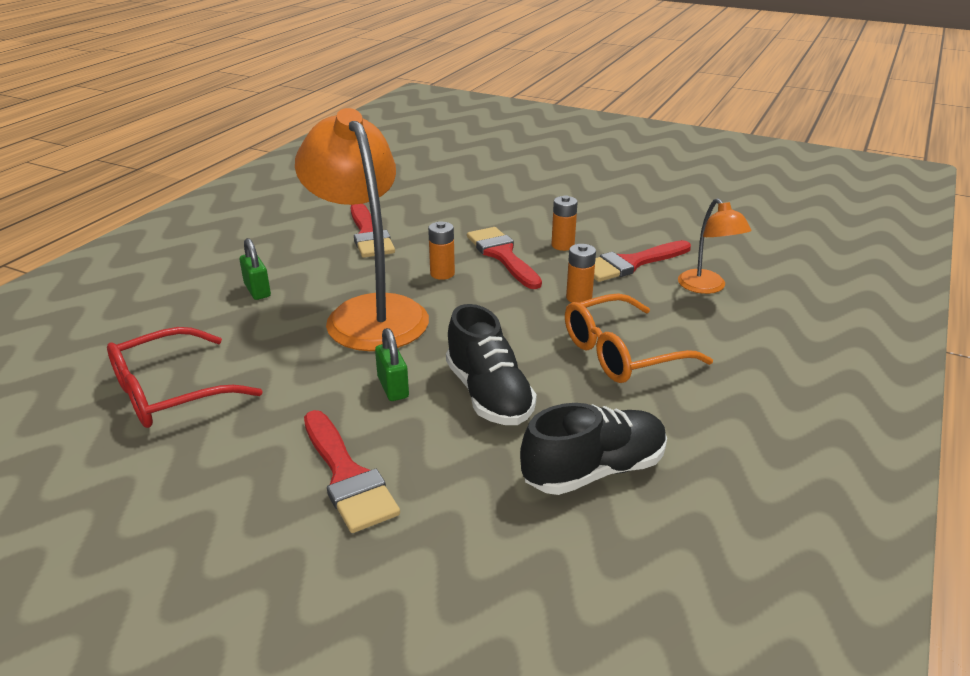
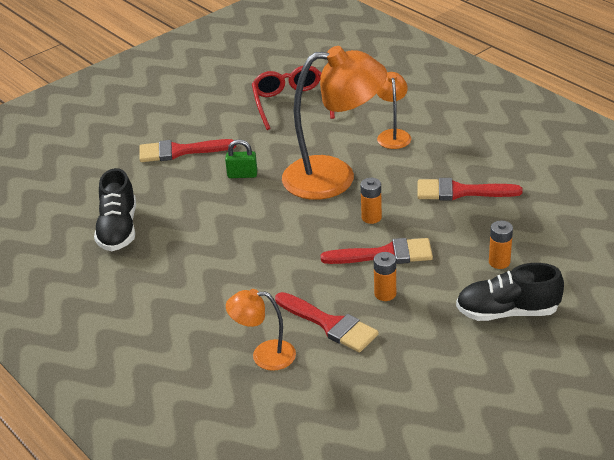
camera: 115 degrees right, 5 degrees up
green padlock [240,238,271,300] -> orange lamp [377,72,411,149]
black shoe [446,304,537,425] -> black shoe moved to [456,263,564,321]
orange glasses [565,293,713,383] -> none
orange battery [566,244,596,303] -> orange battery moved to [489,221,513,269]
red brush [594,240,691,282] -> red brush turned 135 degrees clockwise [275,292,379,352]

